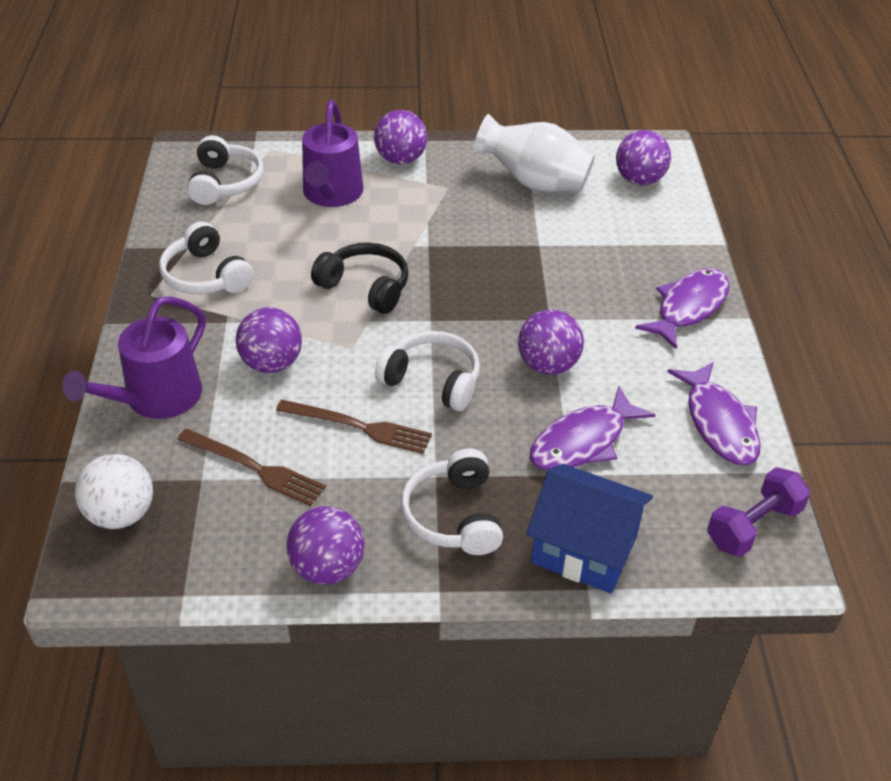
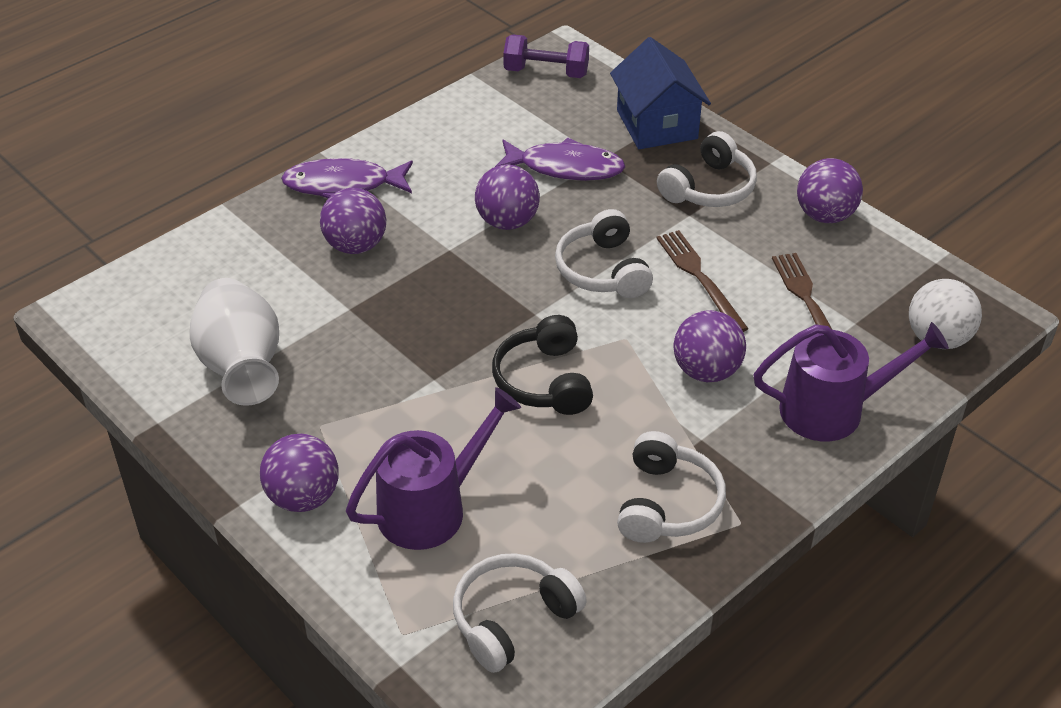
camera: 130 degrees left, 0 degrees up
purple ball [616,130,671,185] -> purple ball moved to [320,188,386,254]
purple fish [667,362,761,465] -> none

